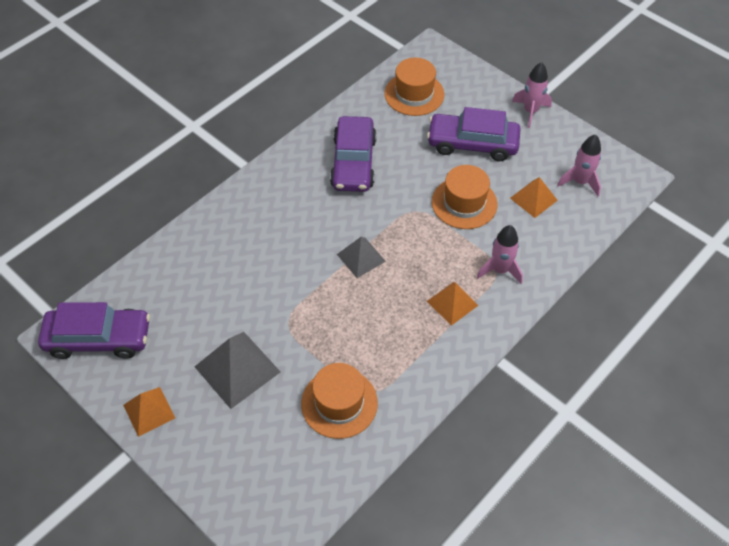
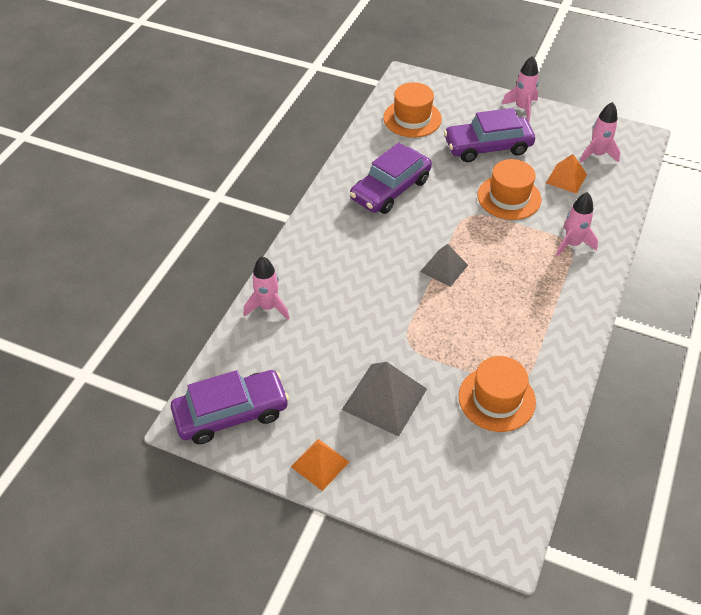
camera: 20 degrees left, 5 degrees down
purple car [330,116,377,192] -> purple car turned 60 degrees clockwise [350,143,432,214]
orange pyramid [427,282,478,326] -> none
none -> pink rocket [244,256,290,320]

